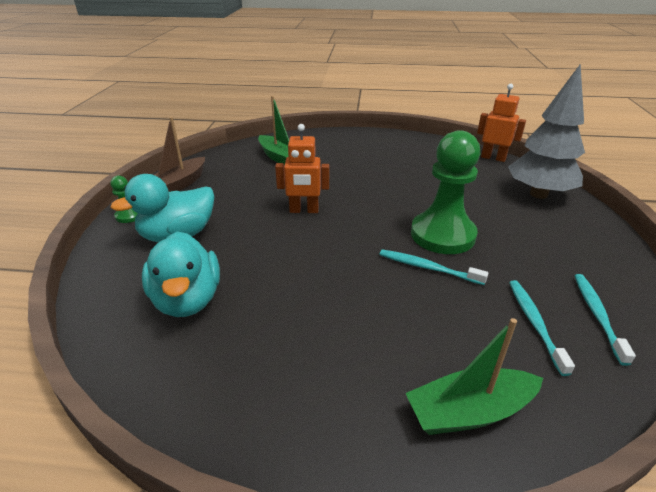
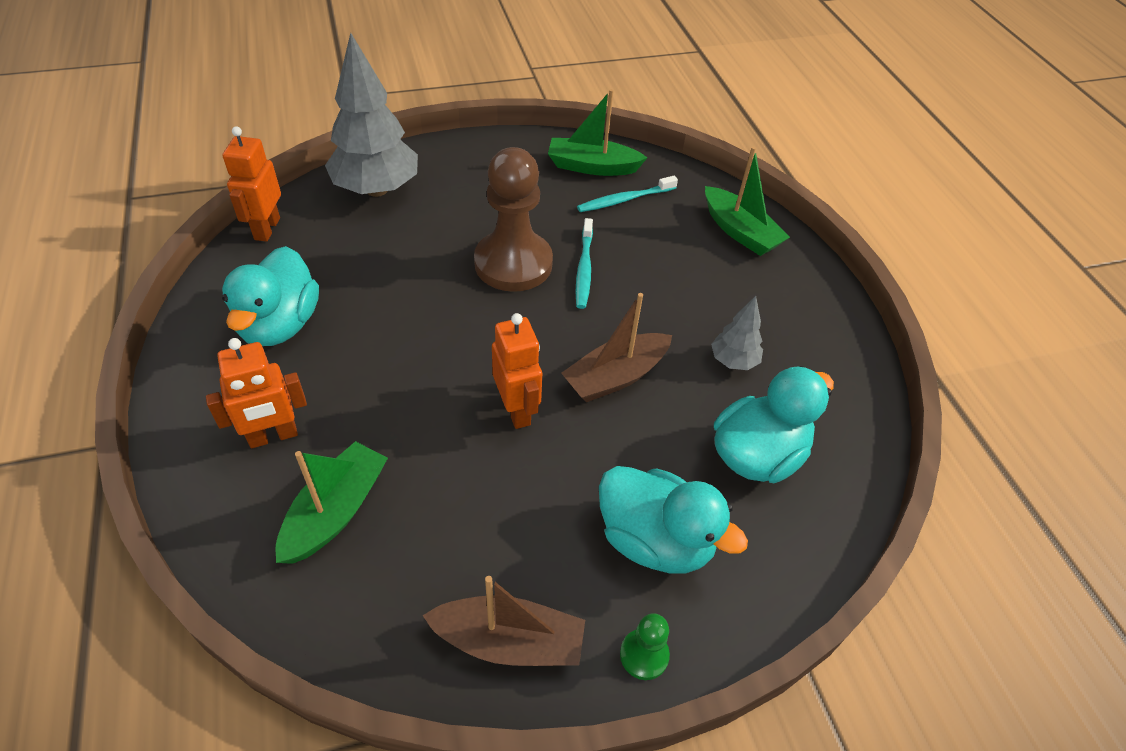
camera: 115 degrees left, 15 degrees up
green pawn [411,130,480,254] -> brown pawn [474,147,553,292]
turquoise toothbrush [575,274,636,366] -> green boat [548,89,647,176]
none -> orange robot [206,338,307,448]
none -> turquoise duck [222,246,319,346]
none -> brown boat [561,293,672,402]
none -> grey tree [711,296,763,370]

